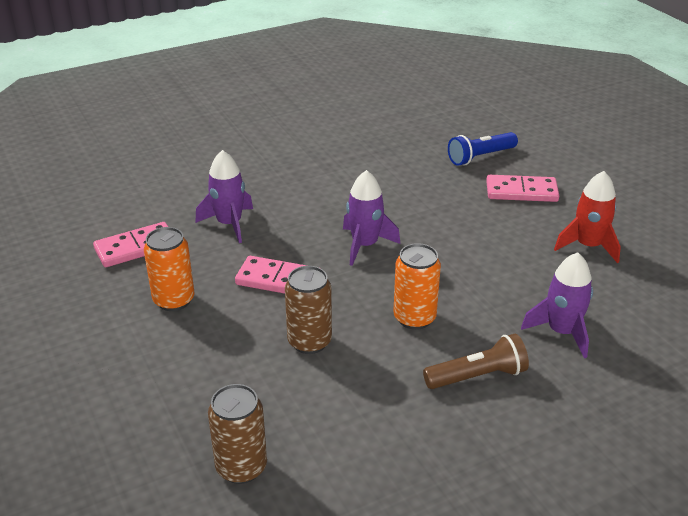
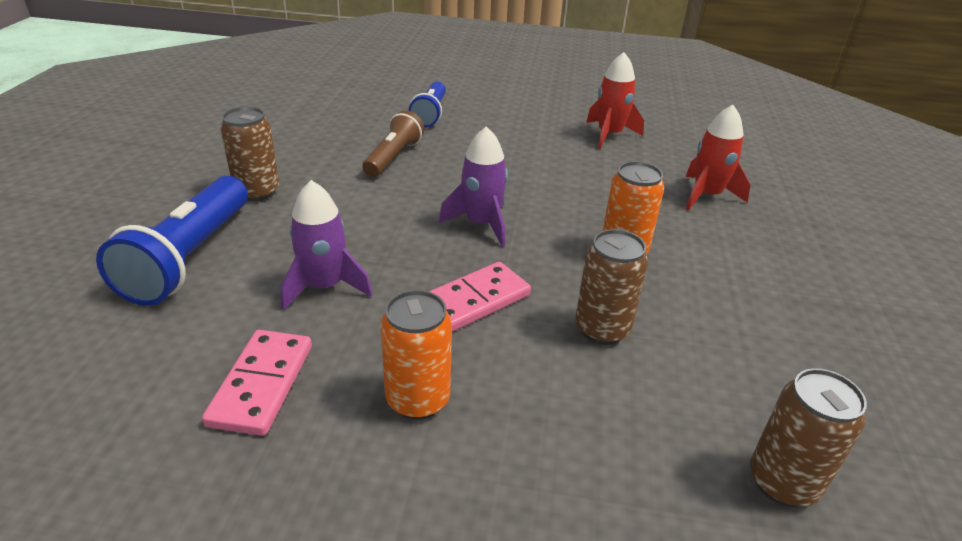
camera: 55 degrees left, 0 degrees up
brown flashlight [423,333,529,389] -> brown flashlight moved to [363,110,424,177]
pink domino [486,175,559,202] -> none
purple rocket [521,252,593,358] -> red rocket [686,105,750,211]
none -> blue flashlight [96,176,248,306]
none -> brown can [221,107,279,201]

